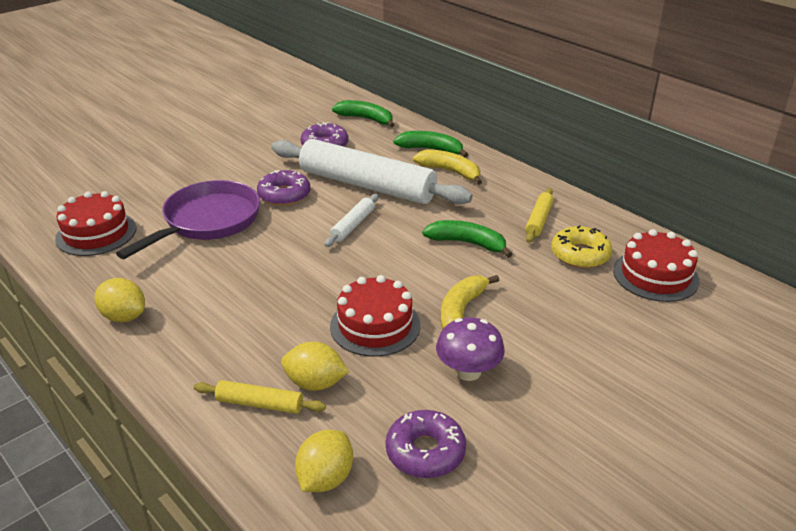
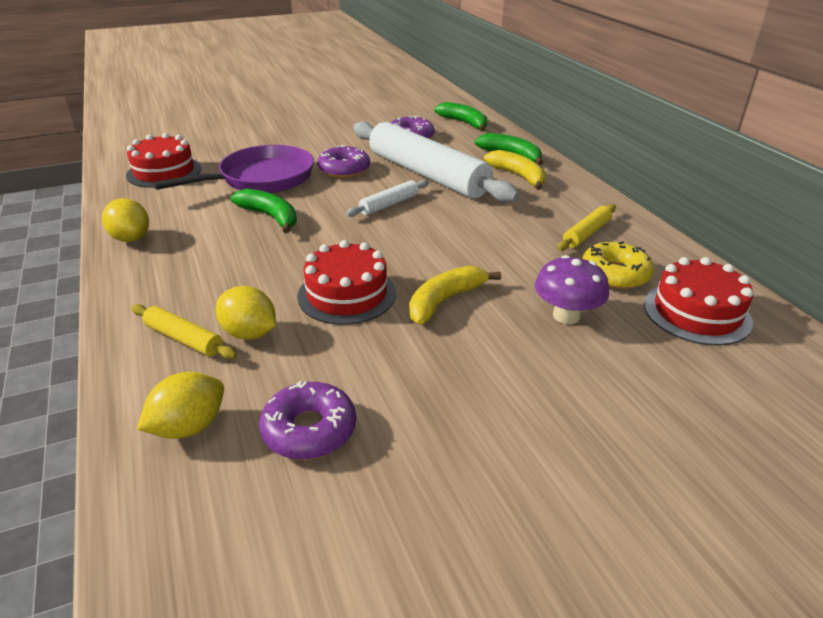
camera: 20 degrees right, 0 degrees up
green banana [422,220,512,258] -> green banana moved to [231,189,297,233]
purple mushroom [436,317,505,381] -> purple mushroom moved to [535,255,609,324]

